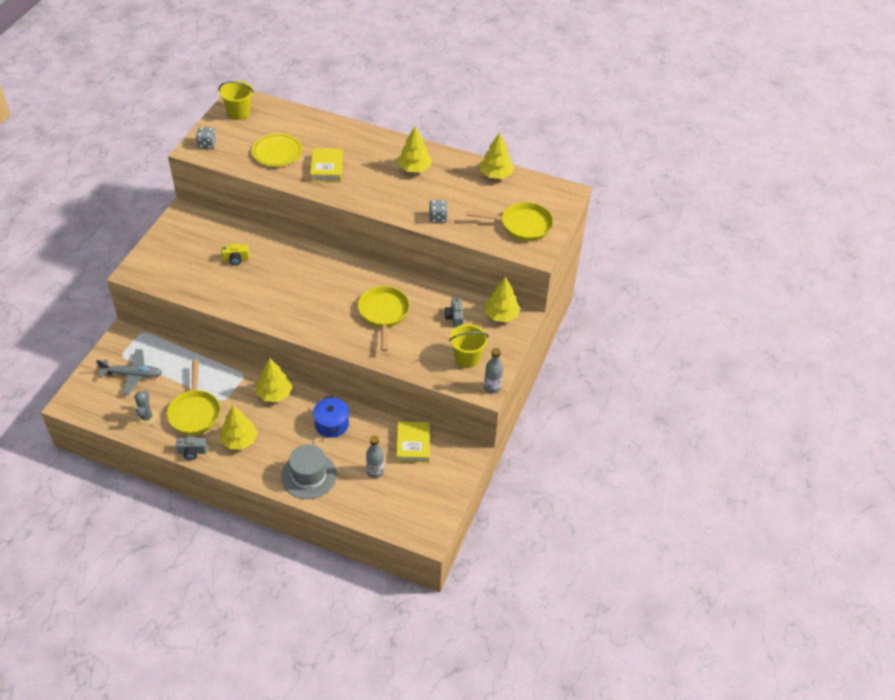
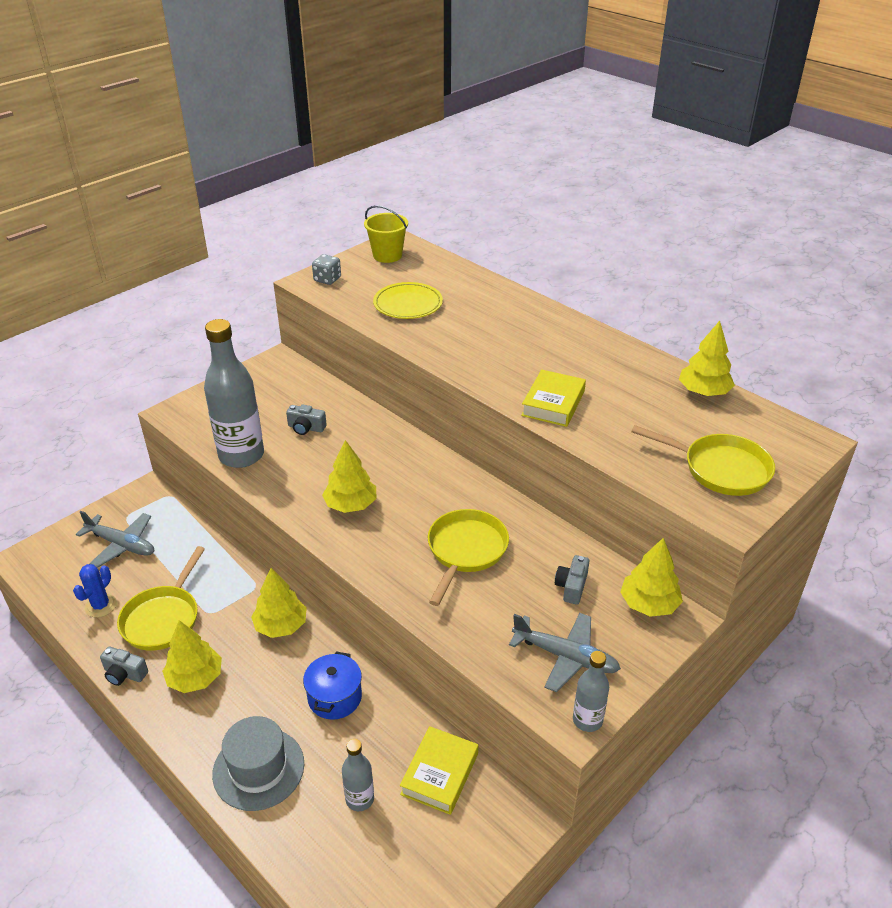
camera: 25 degrees right, 10 degrees down
grey cactus [135,390,158,426] -> blue cactus [73,564,117,617]
yellow camera [221,244,250,265] -> grey camera [286,405,327,435]
yellow book [310,148,343,182] -> yellow book moved to [521,369,586,427]
yellow tree [398,126,432,172] -> yellow tree moved to [322,440,376,513]
grey dice [429,200,448,223] -> none
yellow bucket [449,324,488,368] -> grey plane [509,613,621,692]
none -> grey bottle [204,319,264,468]

